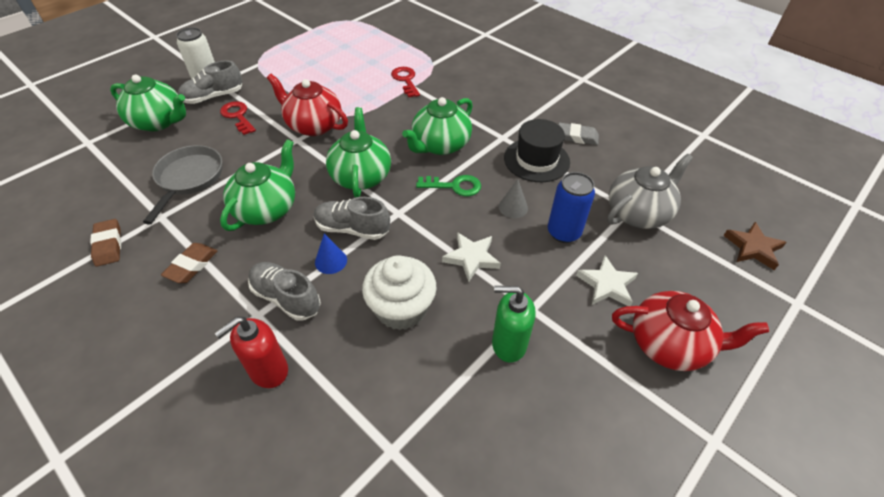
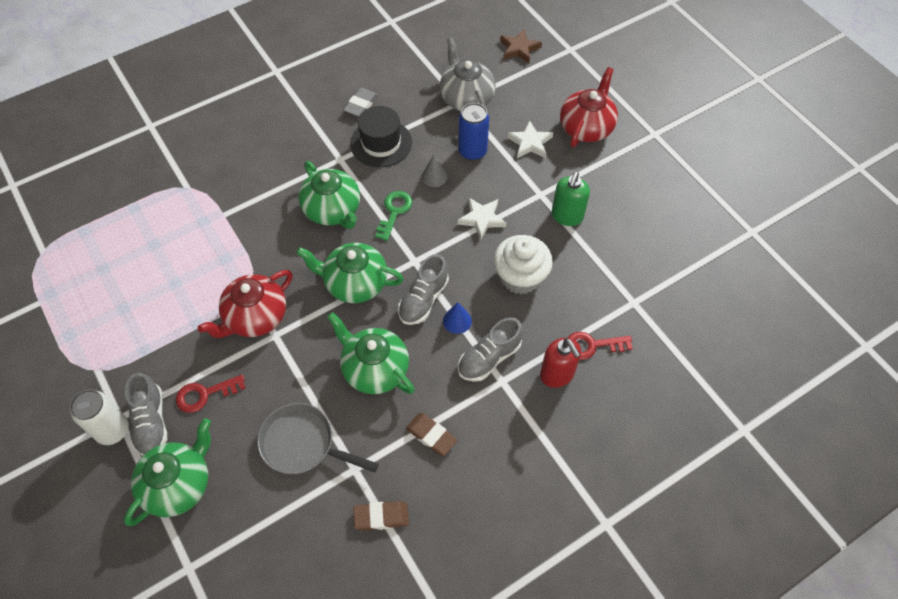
camera: 75 degrees left, 10 degrees up
red key [391,67,420,97] -> red key moved to [568,332,633,360]

